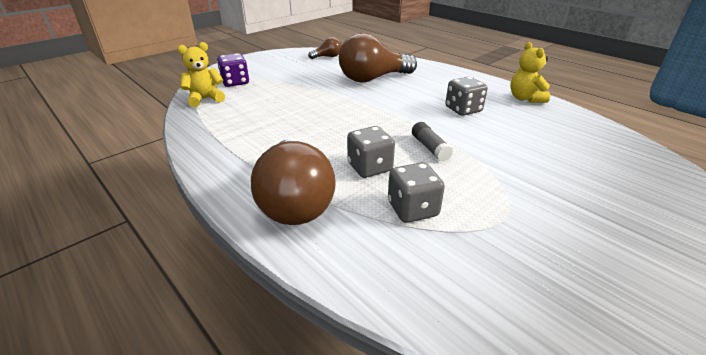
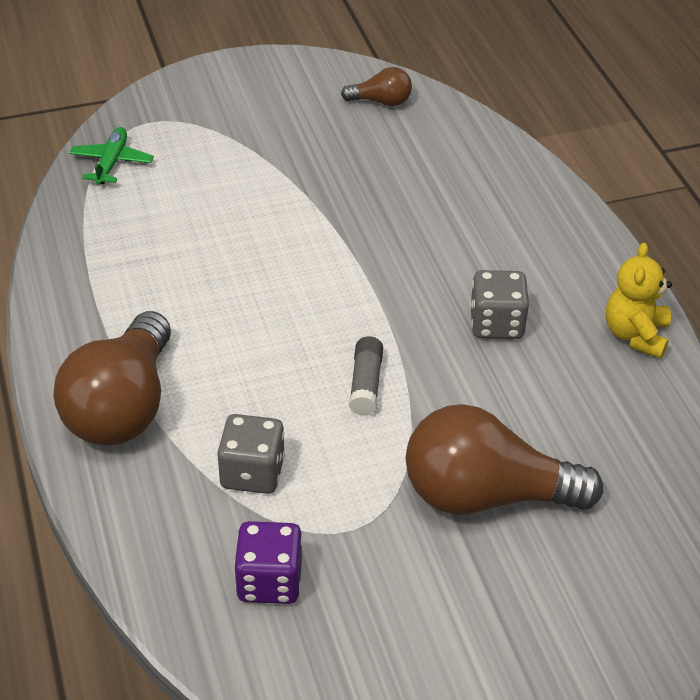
camera: 25 degrees right, 10 degrees up
yellow teddy bear [177,42,225,107] -> green plane [69,127,154,185]
purple dice [217,53,249,87] -> purple dice moved to [234,521,302,604]
brown light bulb [339,33,417,82] -> brown light bulb moved to [406,404,603,515]
grey dice [347,126,395,178] -> none

